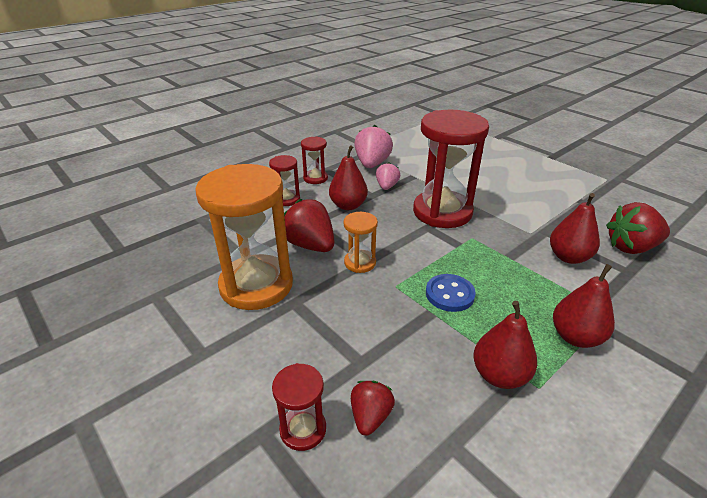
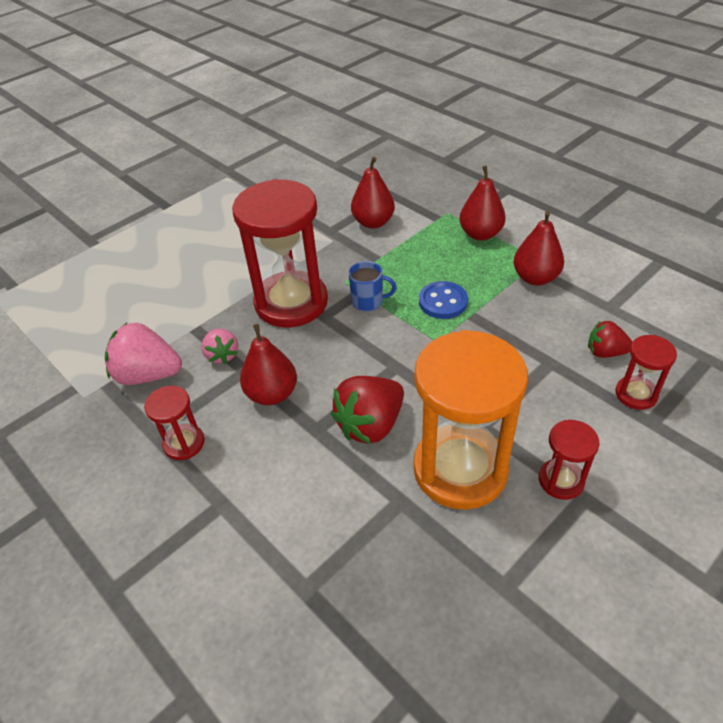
camera: 90 degrees left, 10 degrees up
red hourglass [269,155,300,206] -> red hourglass moved to [539,420,600,500]
orange hourglass [344,212,378,273] -> none
pink strawberry [376,162,400,190] -> pink strawberry turned 120 degrees counterclockwise [201,328,239,364]
red strawberry [606,202,670,254] -> none
none -> blue mug [349,261,397,311]

